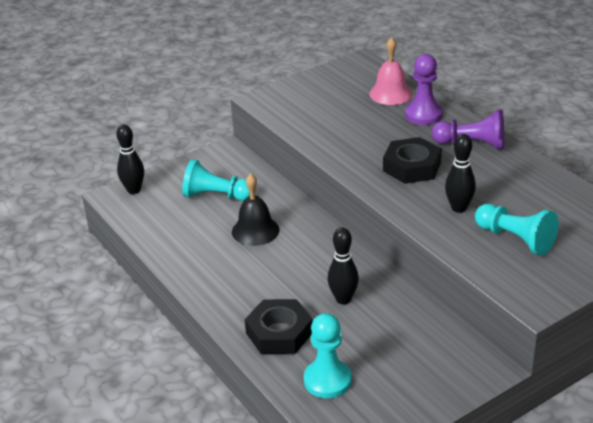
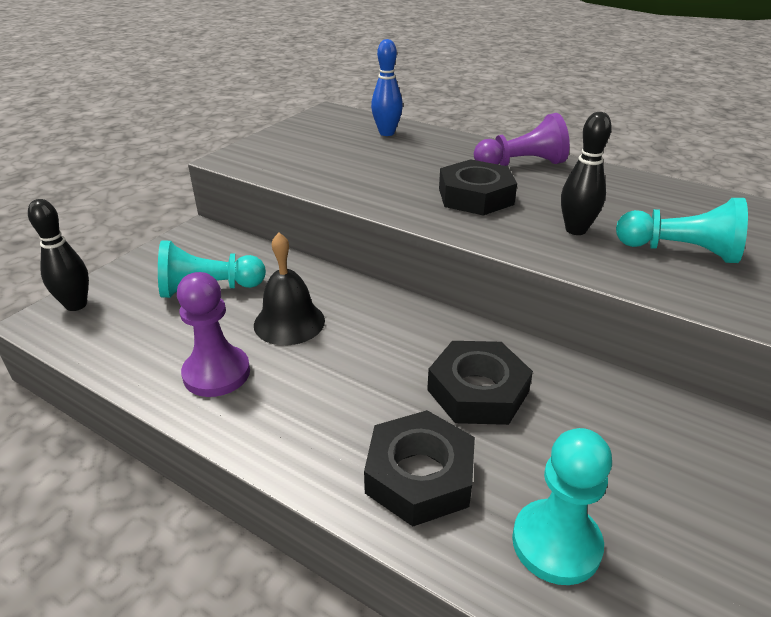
camera: 25 degrees left, 0 degrees up
black bowling pin [328,227,359,304] -> black nut [427,341,533,425]
pink bell [369,37,413,105] -> blue bowling pin [371,39,403,136]
purple pawn [405,54,443,125] -> purple pawn moved to [177,272,250,397]

